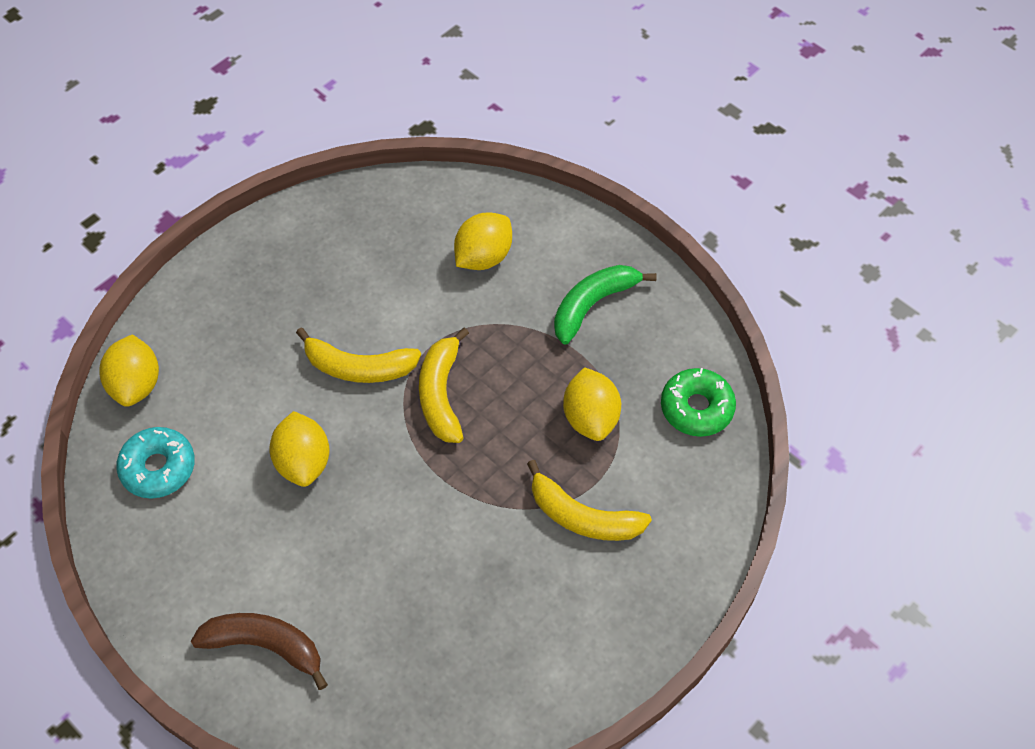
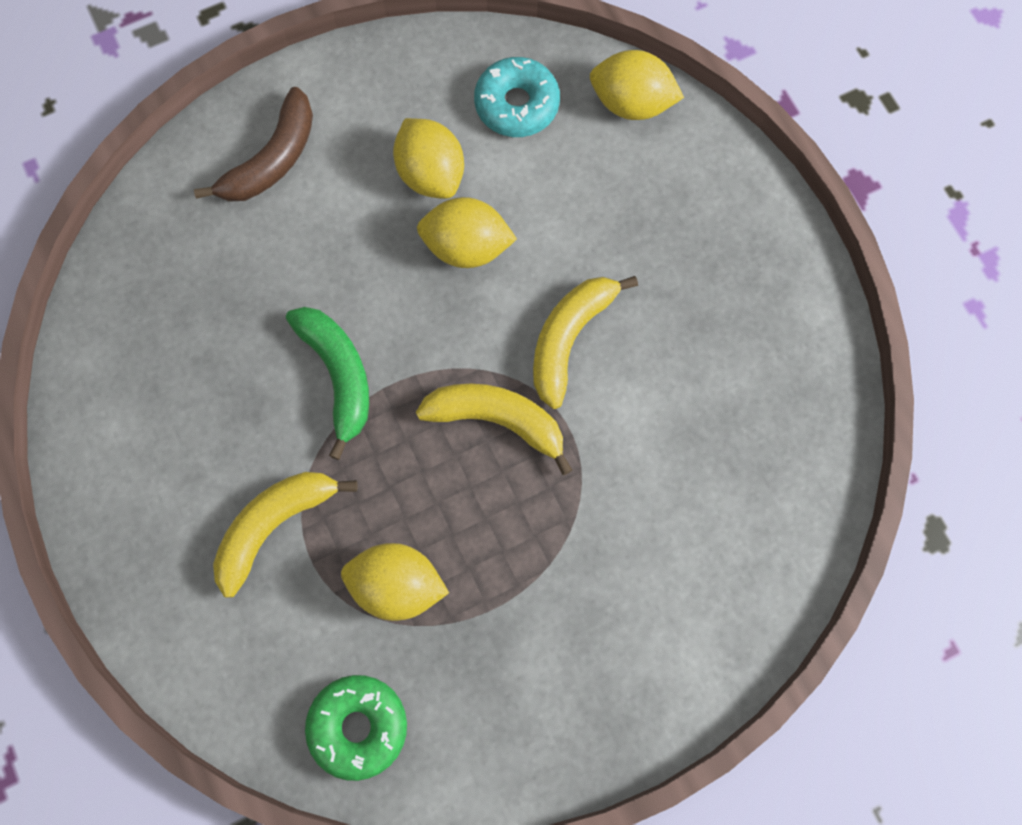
camera: 110 degrees right, 15 degrees up
yellow lemon [454,213,512,270] -> yellow lemon moved to [393,118,464,199]
green banana [554,265,657,345] -> green banana moved to [286,307,369,460]

